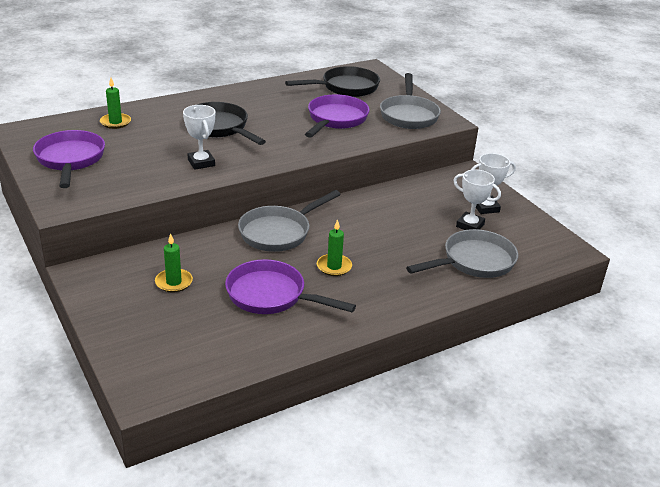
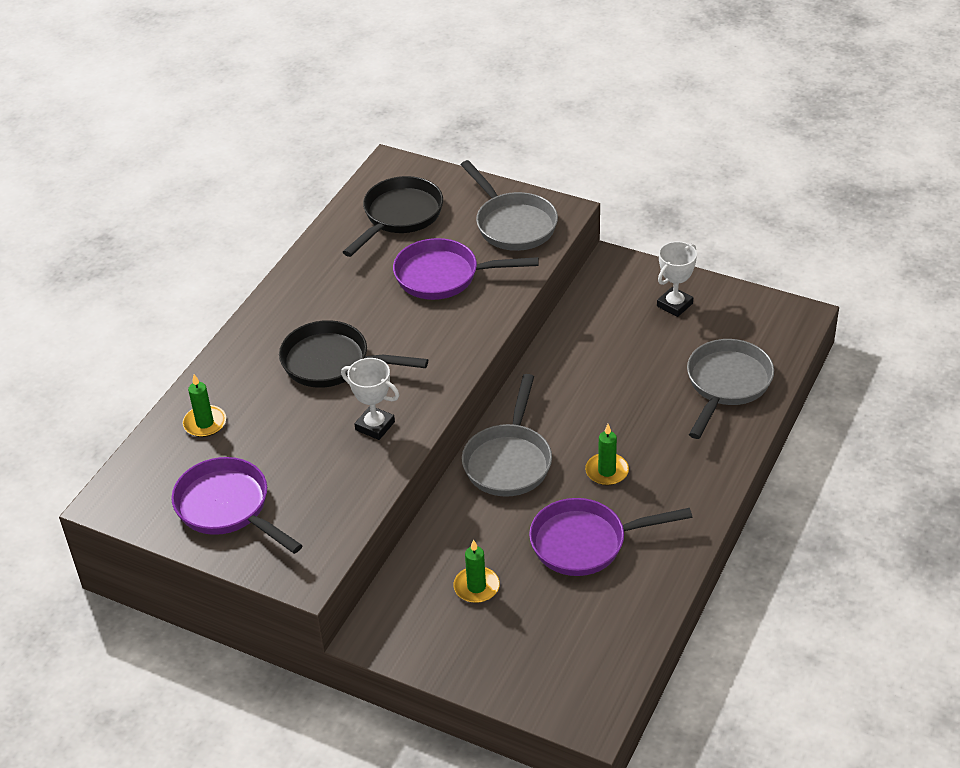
camera: 30 degrees left, 10 degrees up
purple pan [305,94,369,137] -> purple pan turned 75 degrees counterclockwise [393,238,539,300]
white trophy [453,169,501,230] -> none

